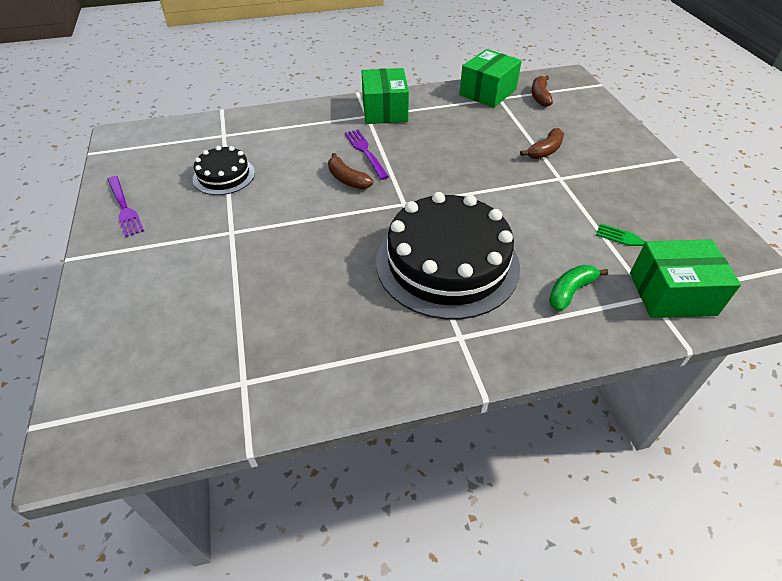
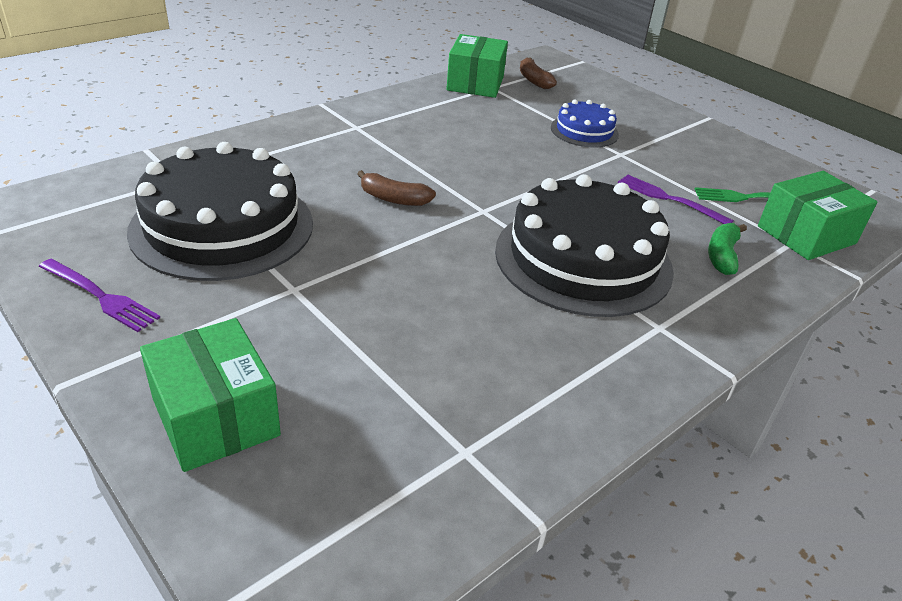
camera: 30 degrees left, 10 degrees down
black cake [193,146,255,195] -> black cake [127,142,313,281], size x1.99
purple fork [345,130,389,180] -> purple fork moved to [618,175,734,224]
green box [362,68,409,124] -> green box moved to [140,318,281,472]
brown banana [520,128,564,159] -> blue cake [551,100,619,147]

